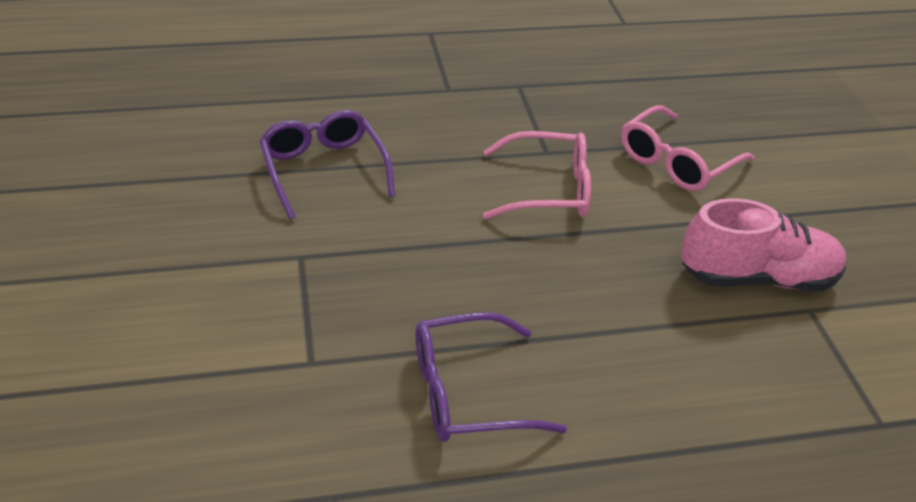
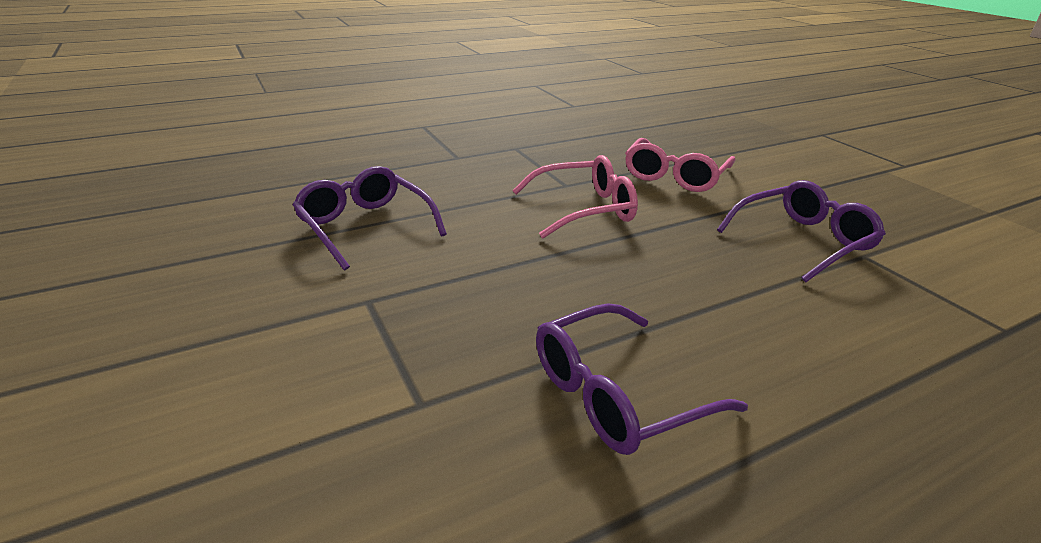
camera: 15 degrees left, 10 degrees down
pink shoe [681,198,846,291] -> purple glasses [717,180,886,282]

